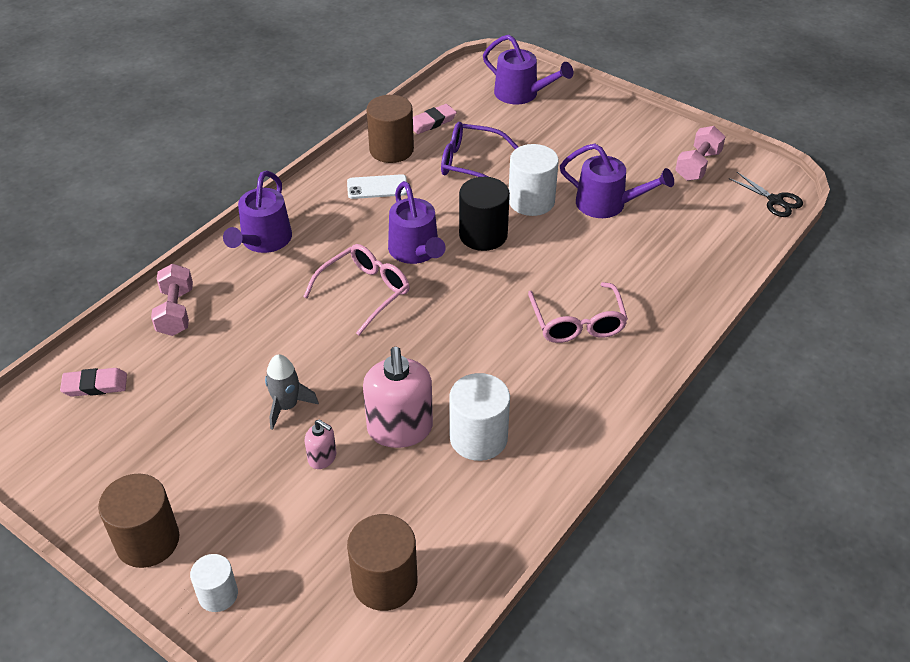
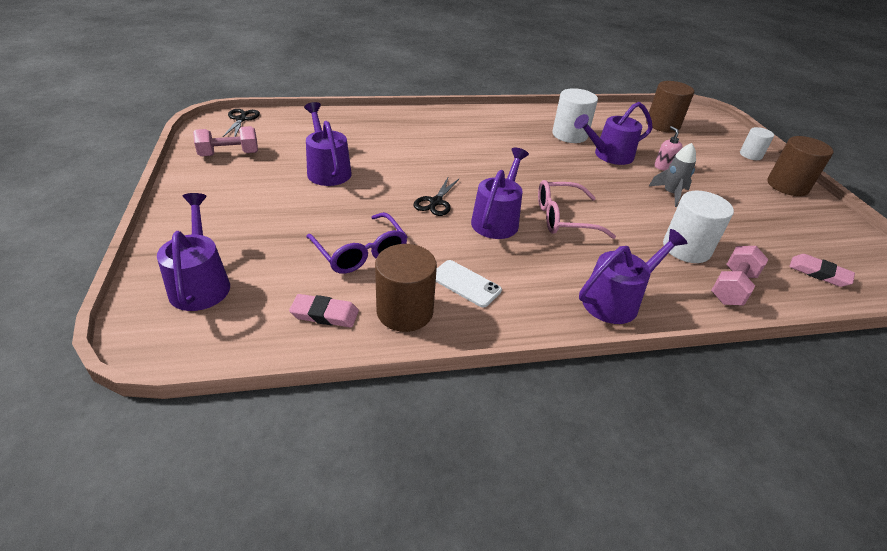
camera: 140 degrees left, 5 degrees down
pink soap dispenser [363,347,433,448] -> purple watering can [574,102,653,165]
black cylinder [459,177,510,251] -> black scissors [414,176,460,216]
white cylinder [509,144,559,216] -> white cylinder moved to [663,191,734,263]
pink glasses [528,282,628,343] -> none

